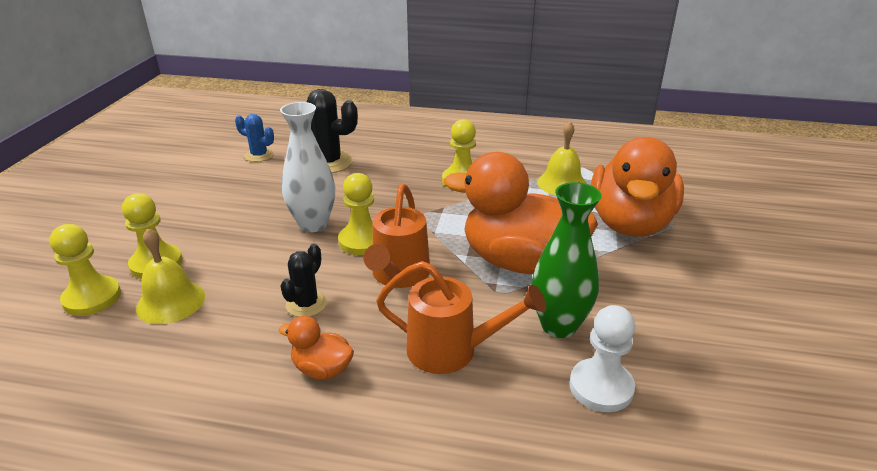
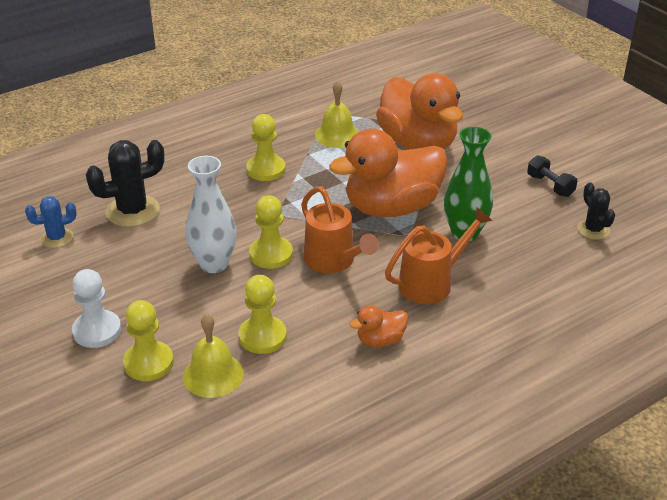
camera: 45 degrees left, 5 degrees up
yellow pawn [50,224,121,316] -> yellow pawn moved to [238,275,287,354]
black cactus [281,244,327,317] -> black cactus moved to [577,182,615,240]
white pawn [569,305,635,412] -> white pawn moved to [72,269,121,348]
none -> black dumbbell [527,155,578,197]

